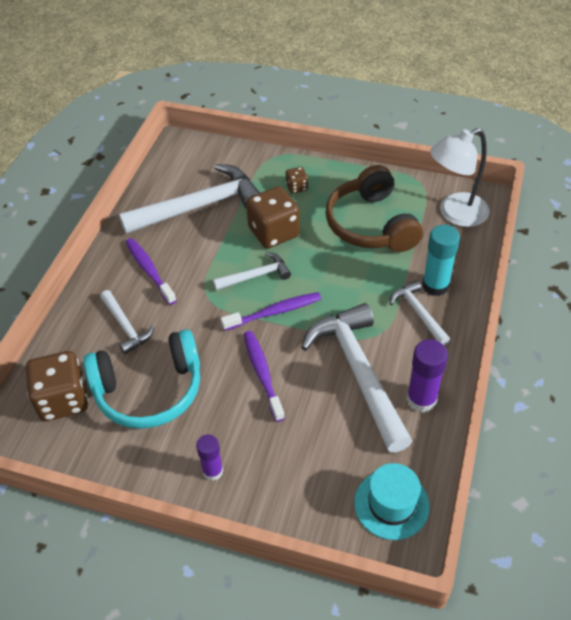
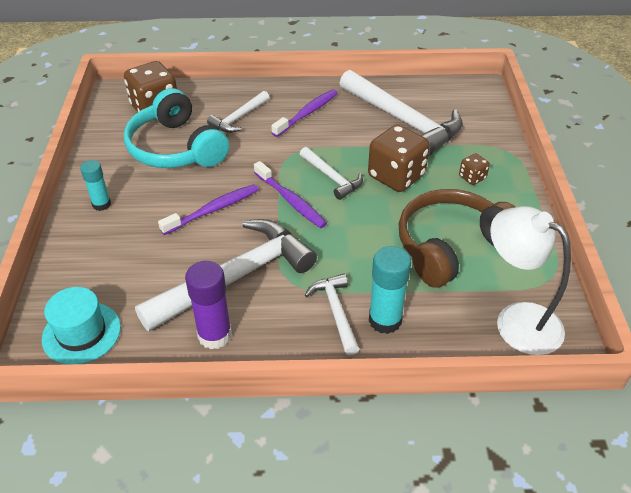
camera: 70 degrees right, 5 degrees down
purple glue stick [196,434,223,481] -> turquoise glue stick [80,160,111,211]
white hammer [390,280,450,345] -> white hammer turned 60 degrees counterclockwise [305,274,360,356]

